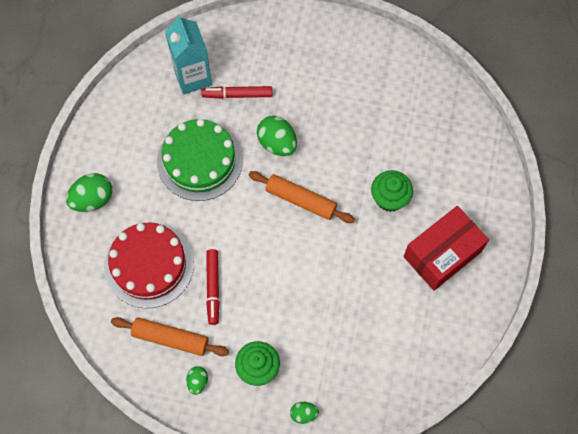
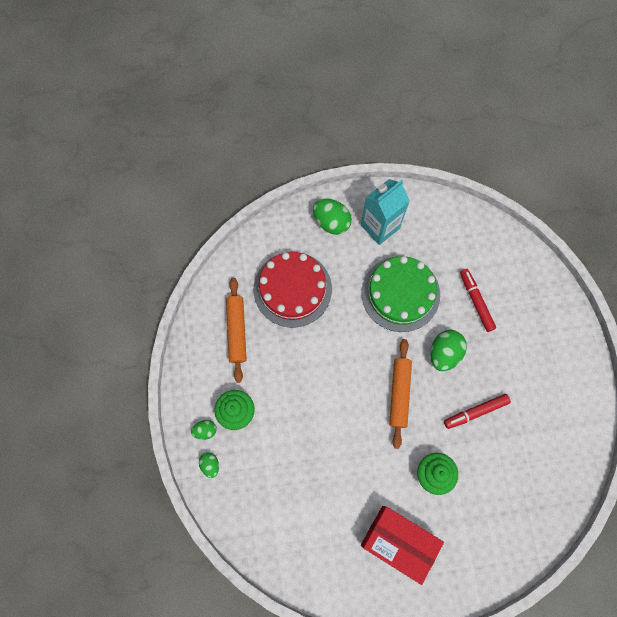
camera: 70 degrees right, 5 degrees up
turquoise carton [165,14,212,94] -> turquoise carton moved to [361,179,410,245]
green egg [186,366,208,395] -> green egg moved to [191,420,217,440]
red marker [206,249,220,325] -> red marker moved to [444,394,511,429]

